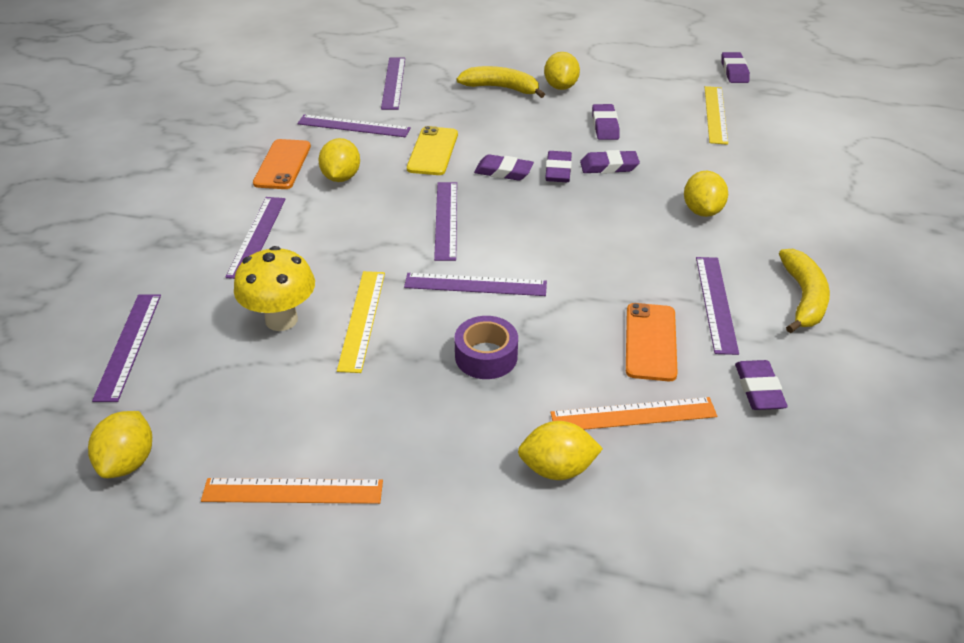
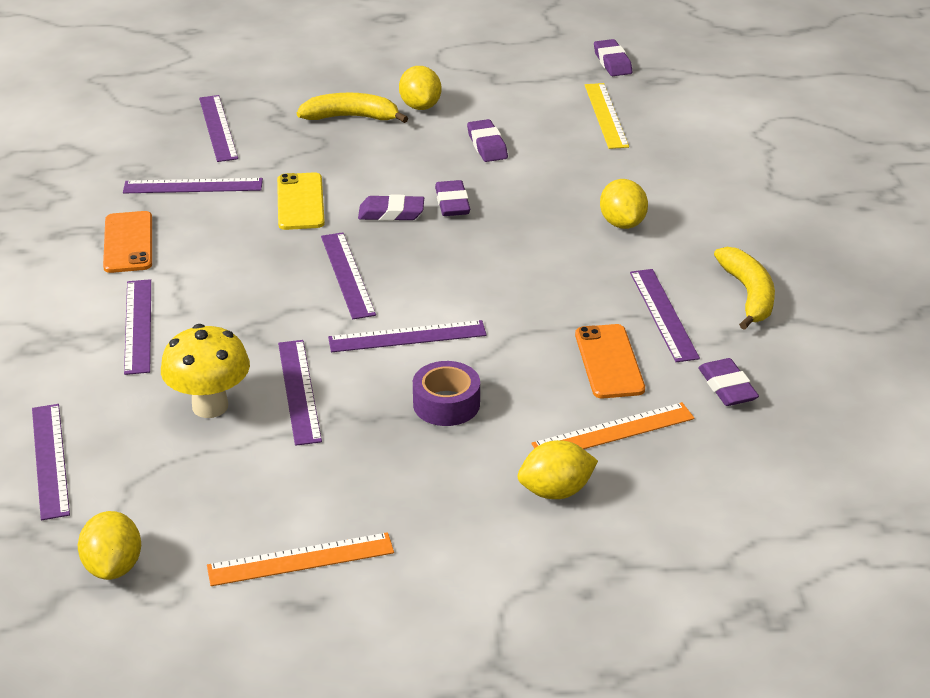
camera: 15 degrees left, 5 degrees down
yellow lemon [318,138,360,182] -> none
yellow ruler [337,271,385,373] -> purple ruler [278,340,322,446]
purple eraser [580,150,640,174] -> none

